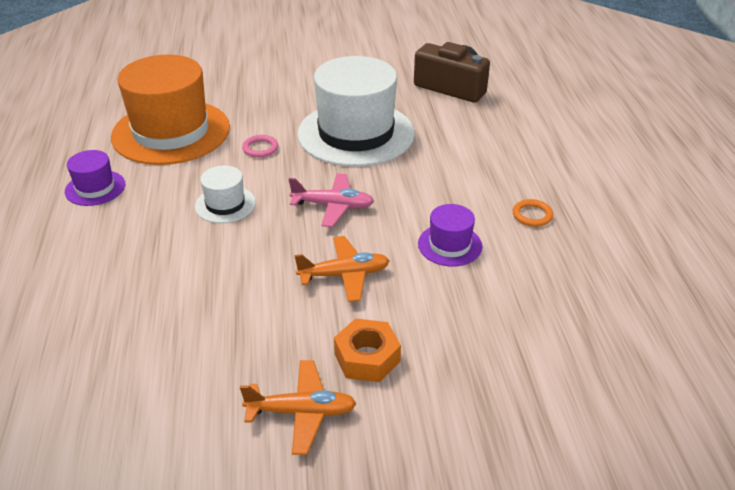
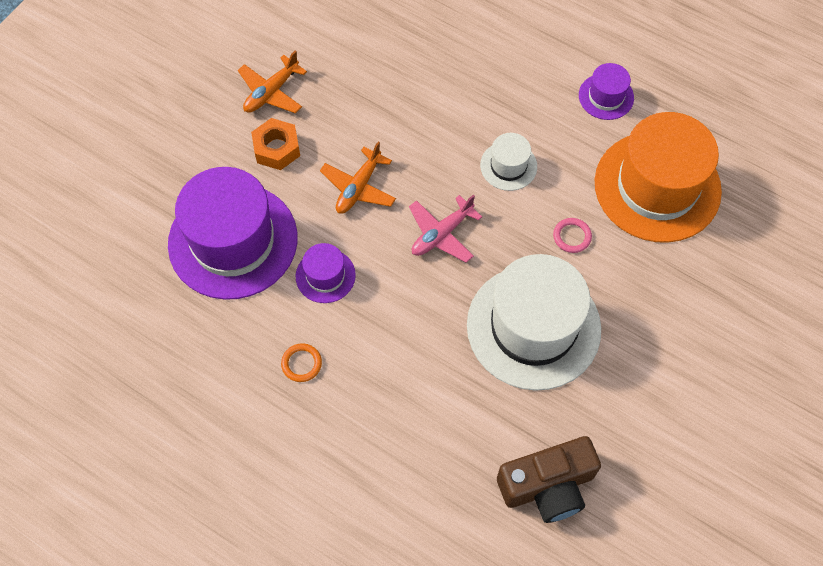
camera: 130 degrees right, 25 degrees up
none -> purple hat [168,167,298,300]

